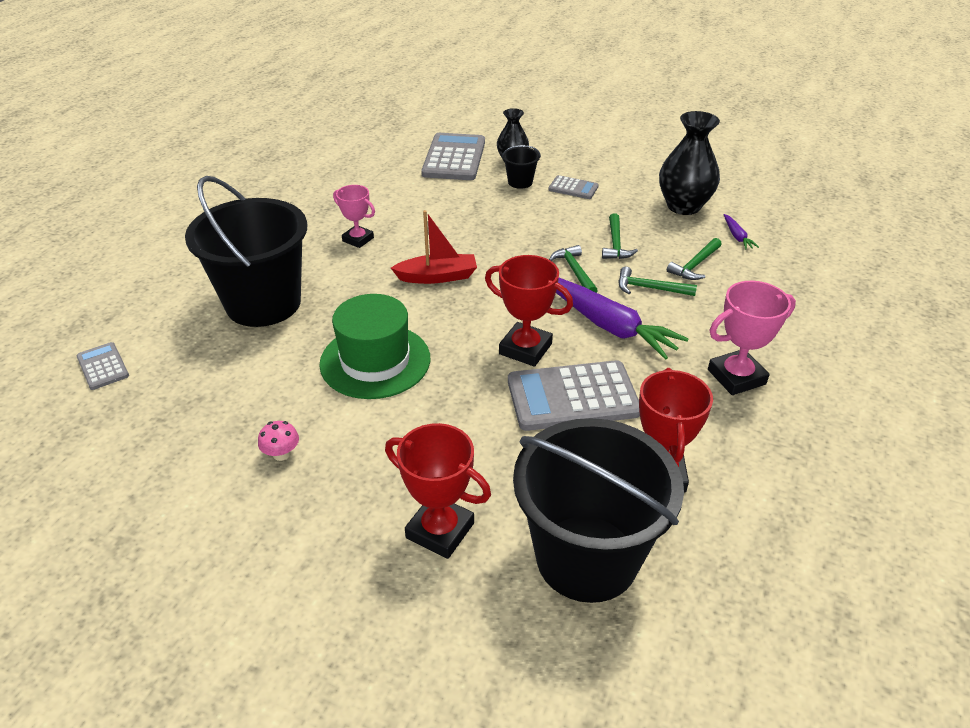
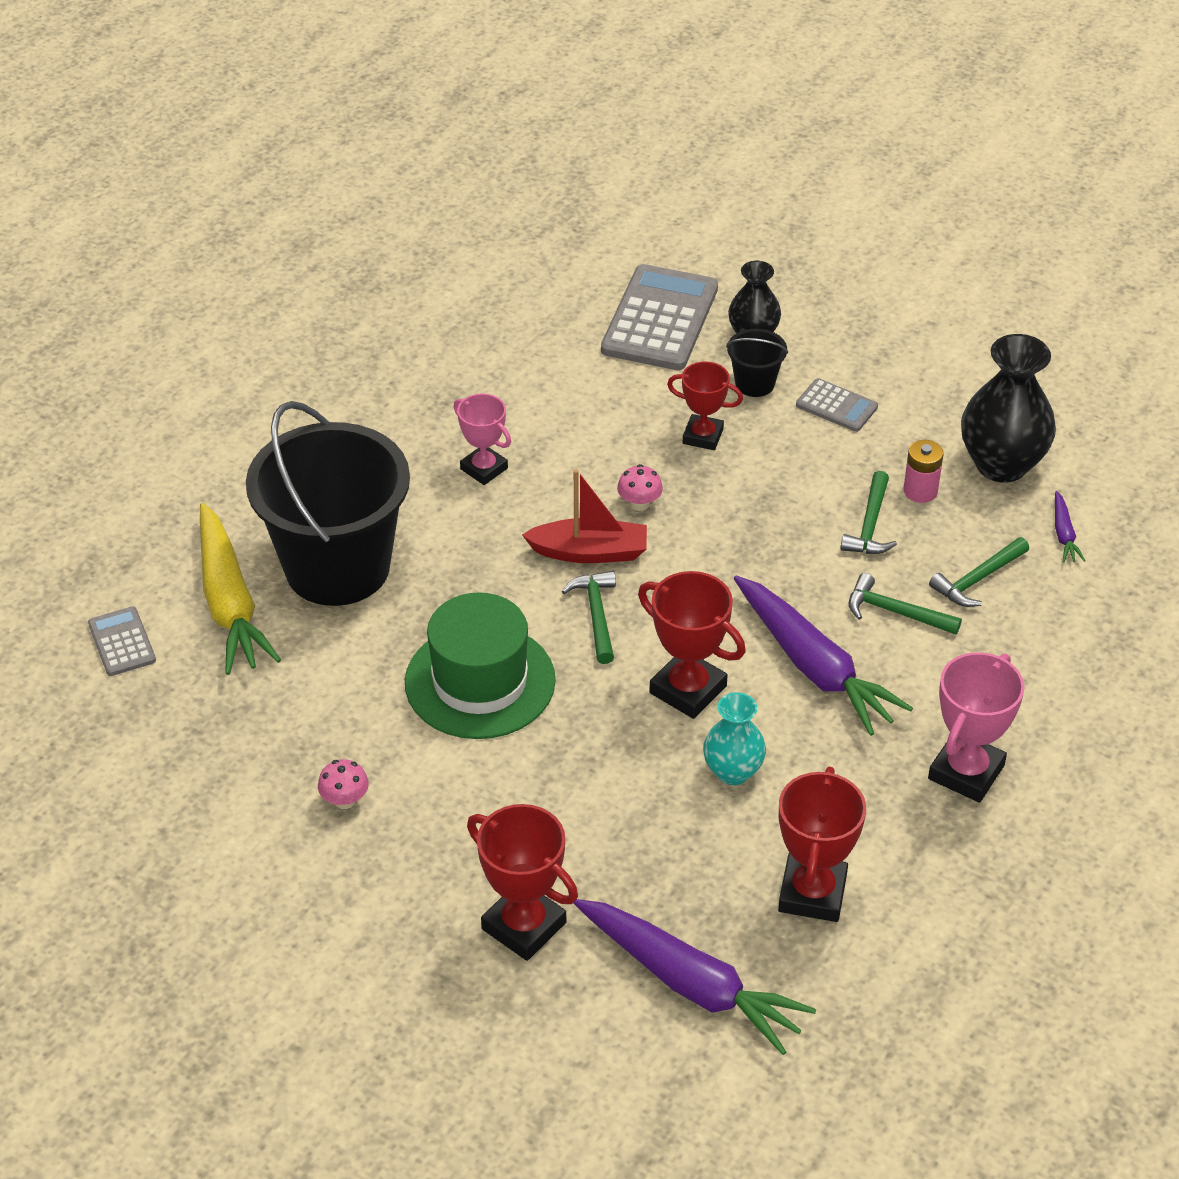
camera: 10 degrees right, 5 degrees up
grey calculator [508,360,640,431] -> turquoise vase [703,692,766,785]
black bucket [513,418,684,603] -> purple carrot [573,899,817,1055]
green hammer [549,245,598,293] -> green hammer moved to [562,571,616,664]
pink trophy [708,281,796,395] -> pink trophy turned 45 degrees counterclockwise [928,652,1025,803]
none -> yellow carrot [200,503,281,675]
none -> pink mushroom [617,464,663,511]
none -> red trophy [667,361,743,450]
none -> pink battery [903,440,944,503]

